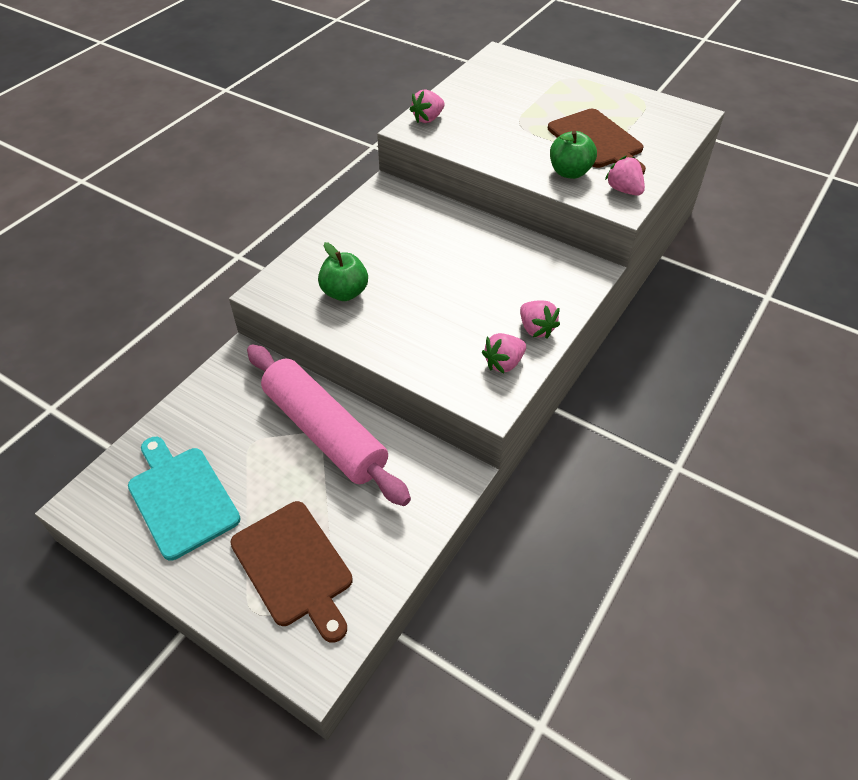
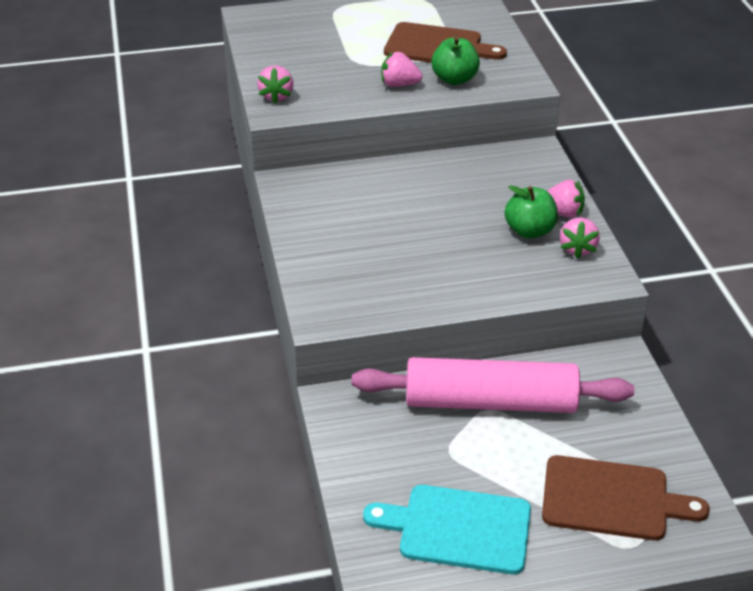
camera: 45 degrees left, 10 degrees down
green apple [318,242,368,301] -> green apple moved to [505,185,558,239]
pink strawberry [605,156,645,195] -> pink strawberry moved to [381,52,423,87]

